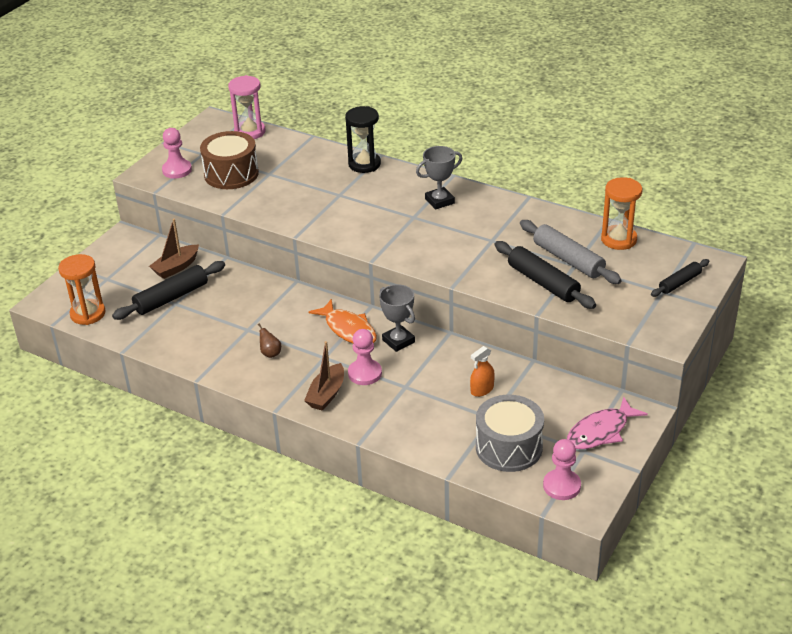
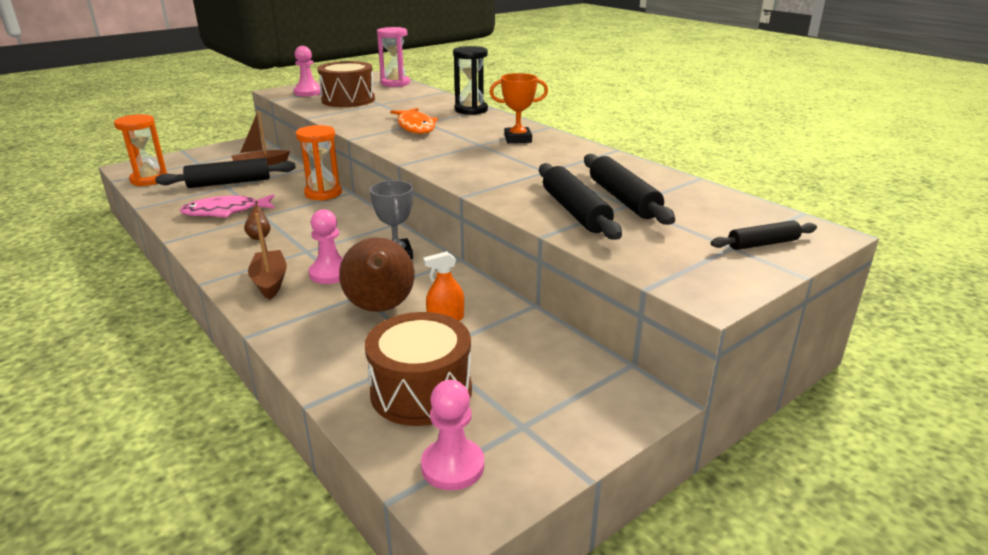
camera: 20 degrees right, 10 degrees down
brown boat [304,341,344,411] -> brown boat turned 120 degrees clockwise [248,213,287,299]
orange fish [308,299,377,344] -> orange fish moved to [390,108,438,134]
grey trophy [416,146,462,210] -> orange trophy [490,73,548,143]
grey drum [476,395,544,472] -> brown drum [365,312,472,426]
grey rolling pin [520,220,622,284] -> black rolling pin [584,154,675,225]
pink fish [567,397,648,449] -> pink fish moved to [180,194,275,218]
orange hourglass [601,177,642,250] -> orange hourglass moved to [296,125,342,201]
none -> brown pear [339,237,414,312]

